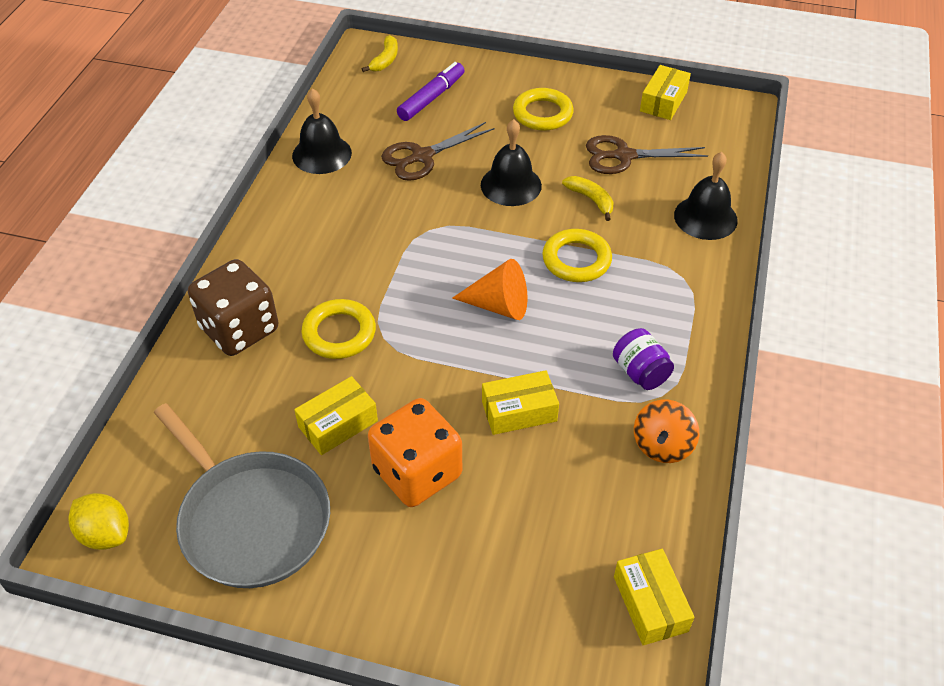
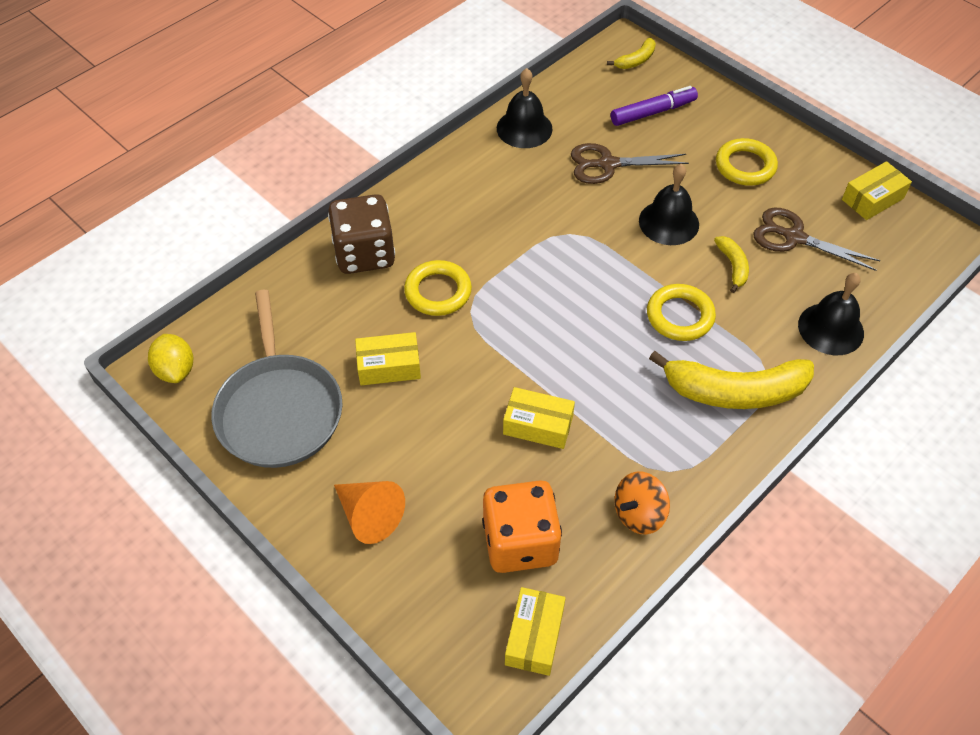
camera: 30 degrees right, 5 degrees up
orange dice [368,398,462,507] -> orange dice moved to [482,480,562,573]
orange cone [452,259,527,320] -> orange cone moved to [334,481,405,544]
purple jar [613,328,674,390] -> none
none -> yellow banana [649,351,814,409]

